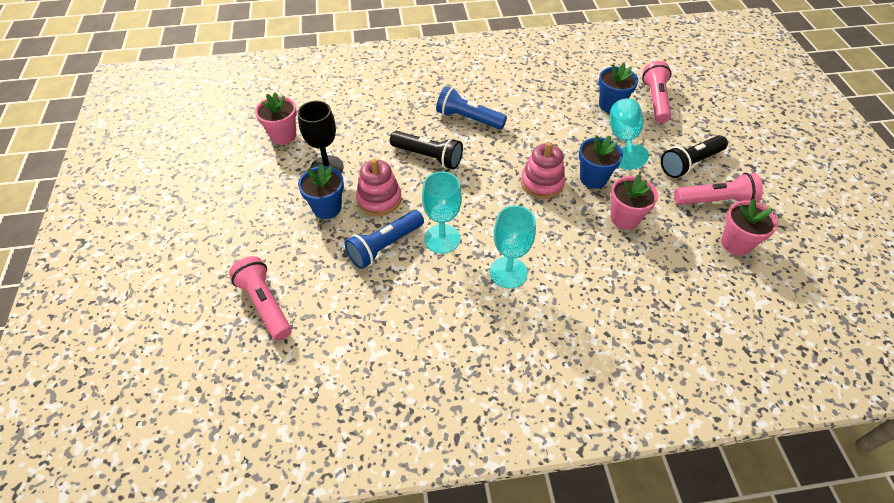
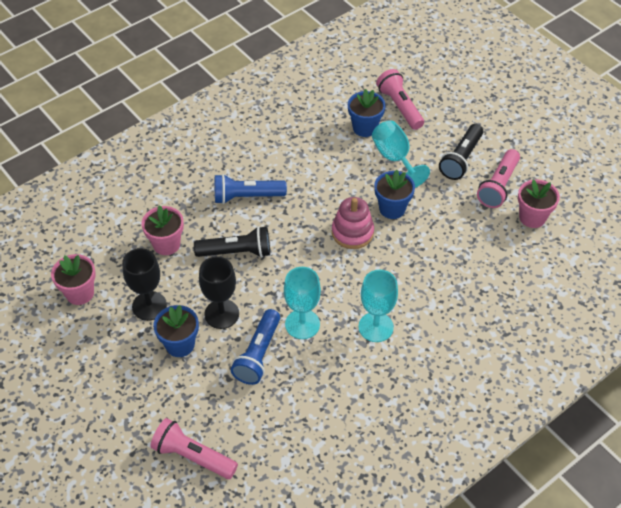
camera: 30 degrees left, 0 degrees up
pink stacking toy [356,159,401,216] -> black goblet [199,256,239,329]
pink flower pot [611,174,658,230] -> pink flower pot moved to [141,205,184,255]
pink flashlight [674,173,763,205] -> pink flashlight turned 150 degrees clockwise [477,149,520,208]

